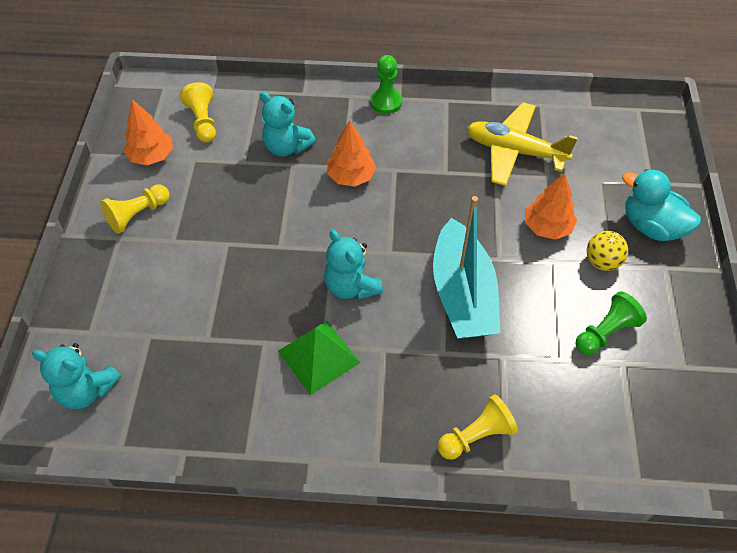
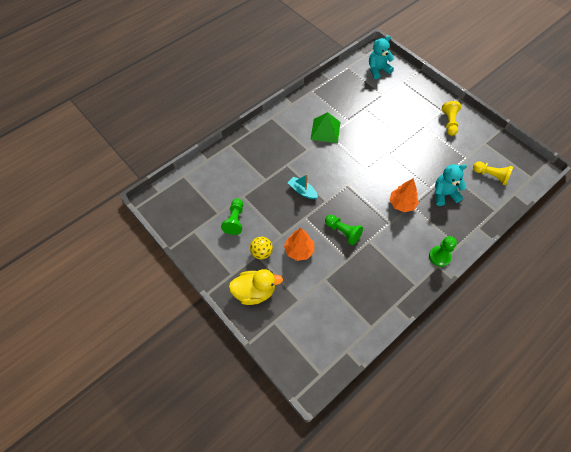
camera: 135 degrees right, 5 degrees up
orange tree [124,99,173,165] -> none
turquoise teddy bear [324,230,383,300] -> none
turquoise boat [433,196,500,339] -> turquoise boat [288,174,318,199], size x0.47
yellow pawn [438,394,518,460] -> none
yellow plane [467,102,578,186] -> none
turquoise duck [622,169,701,241] -> yellow duck [229,269,283,305]
none -> green pawn [325,215,363,245]

